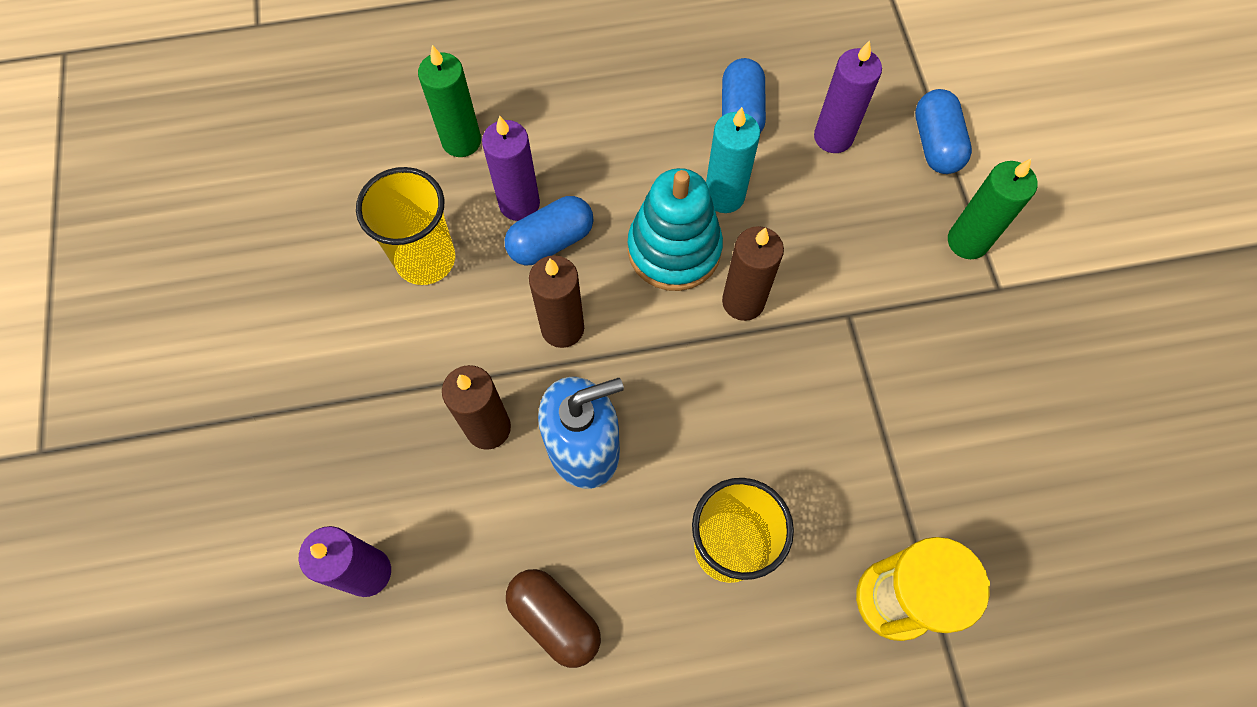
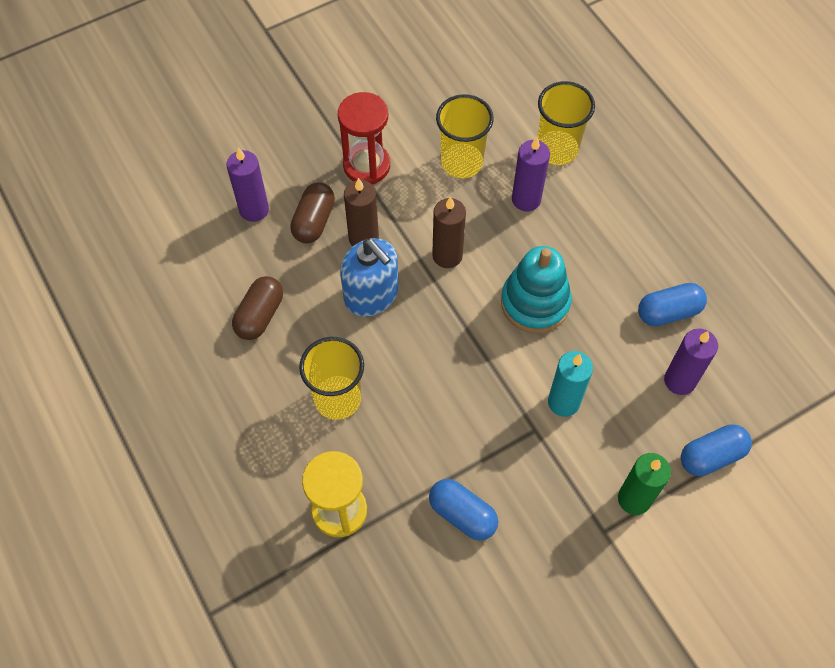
camera: 70 degrees right, 5 degrees down
green candle [418,45,481,157] -> yellow cup [538,81,595,165]
blue capsule [505,196,593,265] -> blue capsule moved to [429,479,498,540]
turquoise candle [706,107,760,213] -> turquoise candle moved to [548,351,593,417]
brown candle [722,226,784,321] -> none
none -> brown capsule [290,182,335,244]
none -> red hourglass [338,92,390,184]

